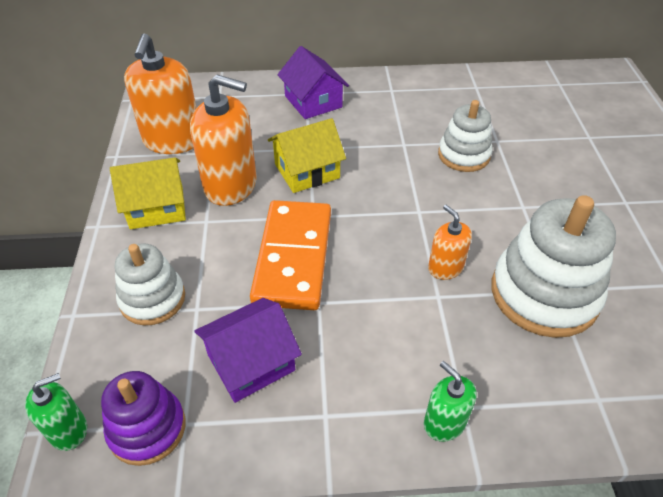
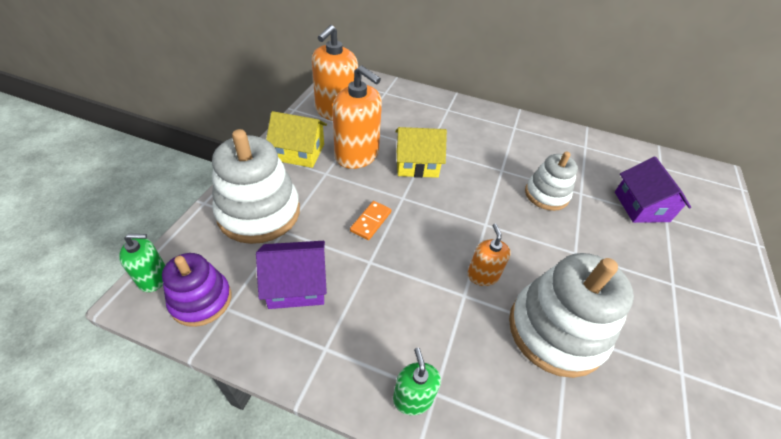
camera: 20 degrees right, 0 degrees up
white stacking toy [115,243,185,325] -> white stacking toy [212,129,300,244], size x1.65
orange domino [250,200,331,310] -> orange domino [350,201,391,240], size x0.44
purple house [278,46,349,119] -> purple house moved to [615,157,691,223]

